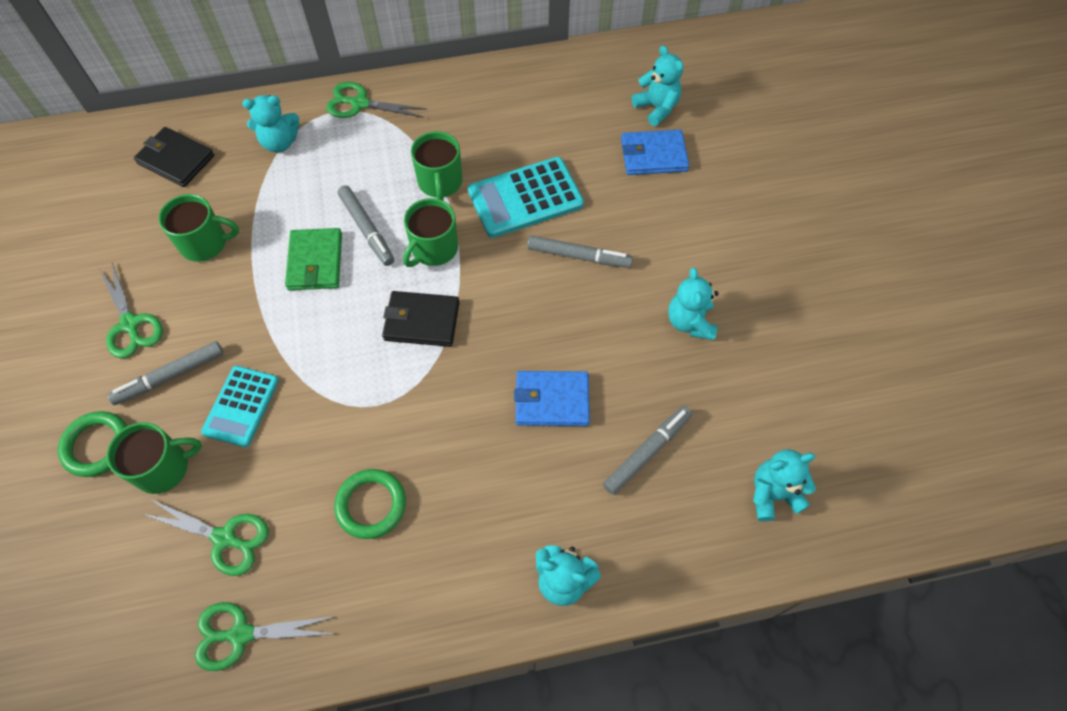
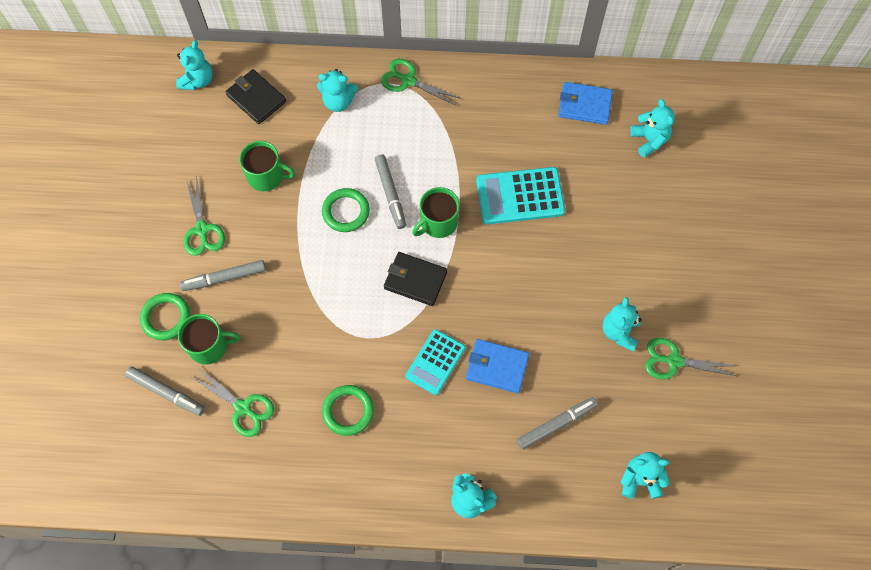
camera: 15 degrees right, 5 degrees up
green scissors [195,602,337,671] -> green scissors moved to [645,338,738,379]
turquoise calculator [201,366,279,447] -> turquoise calculator moved to [405,329,466,395]
green wallet [285,228,342,290] -> green ring [322,188,370,232]
green mug [411,131,462,201] -> none
grey marker [527,235,633,268] -> grey marker moved to [125,366,205,416]
blue wallet [621,130,689,175] -> blue wallet moved to [558,82,613,125]
none -> turquoise teddy bear [176,40,213,90]

